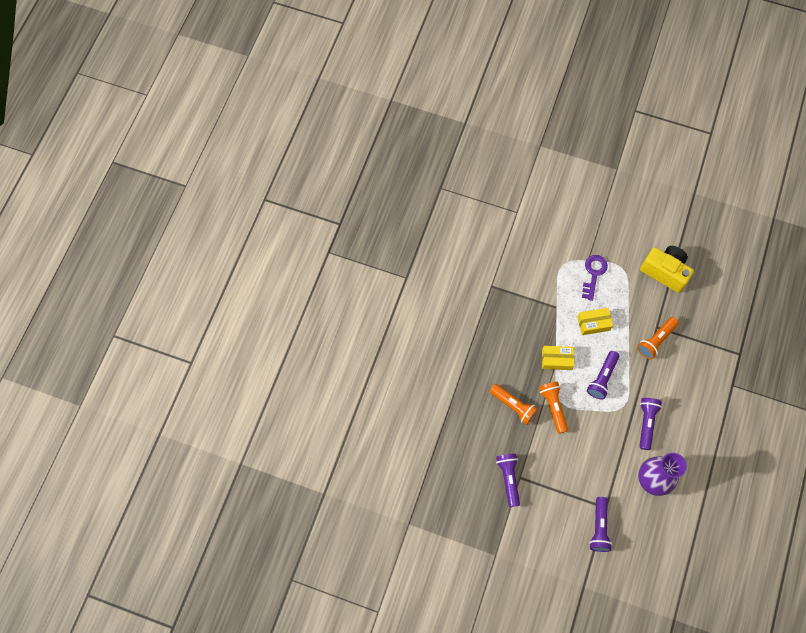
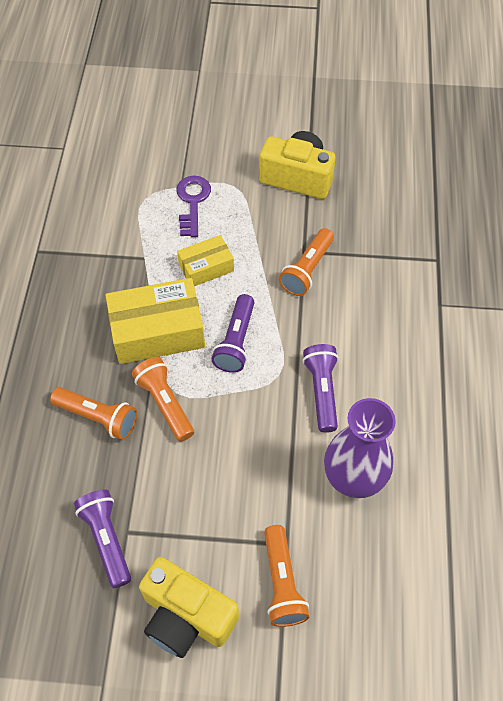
camera: 15 degrees left, 10 degrees down
yellow box [542,346,574,370] -> yellow box [105,278,205,364], size x1.74
purple flashlight [589,497,612,552] -> orange flashlight [264,525,309,627]
none -> yellow camera [139,557,239,658]

